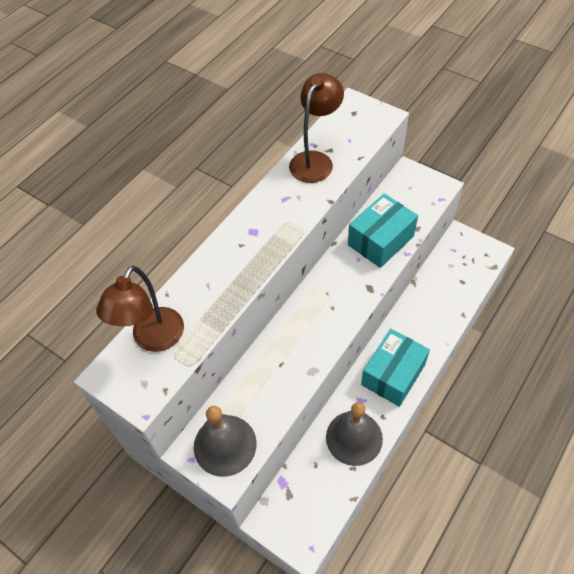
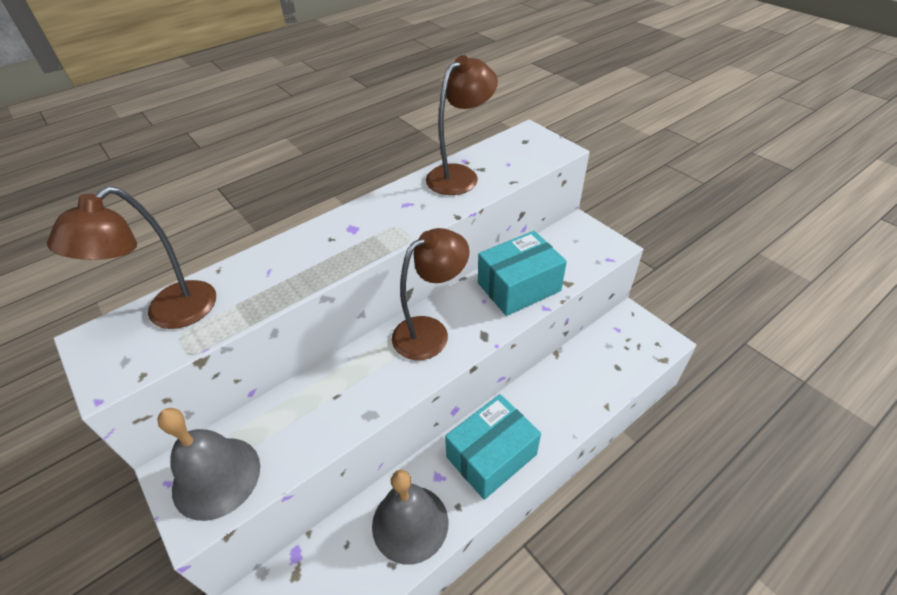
camera: 15 degrees right, 10 degrees down
none -> brown lamp [392,228,469,360]

